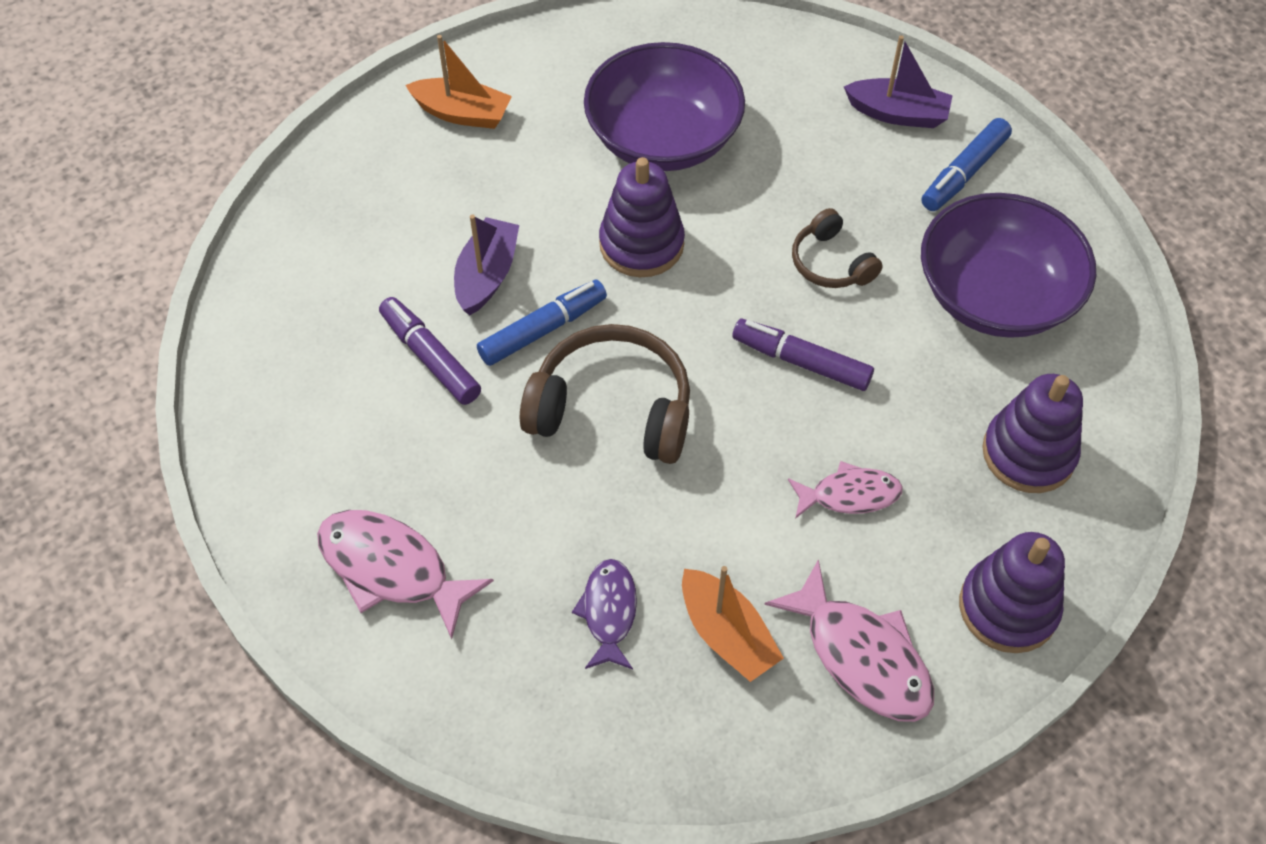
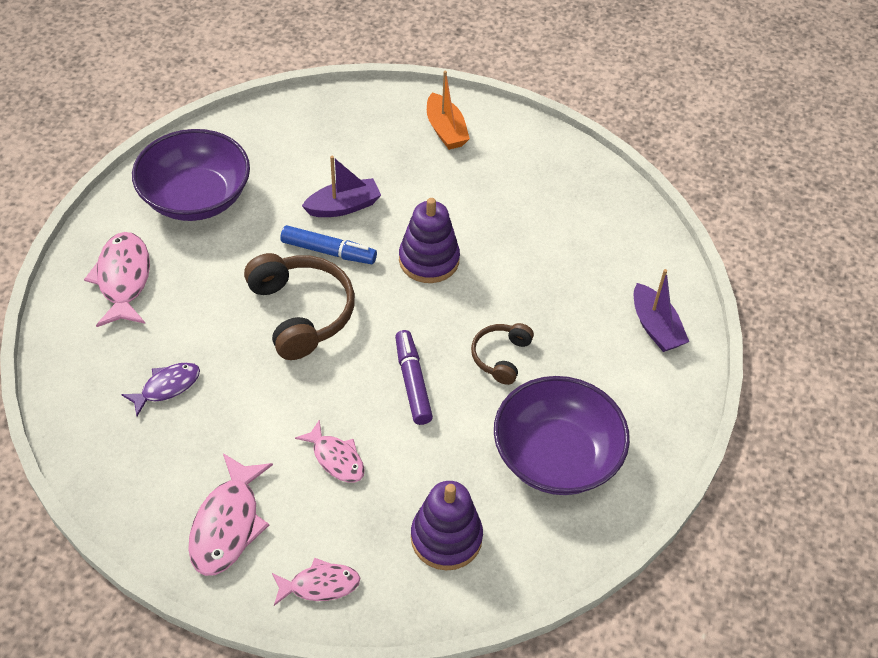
camera: 50 degrees right, 5 degrees down
purple marker [379,297,481,405] -> none
purple bowl [584,42,745,171] -> purple bowl moved to [132,129,250,221]
orange boat [682,566,784,682] -> none
blue marker [921,118,1012,211] -> none
purple stacking toy [959,532,1065,653] -> pink fish [272,558,360,606]

